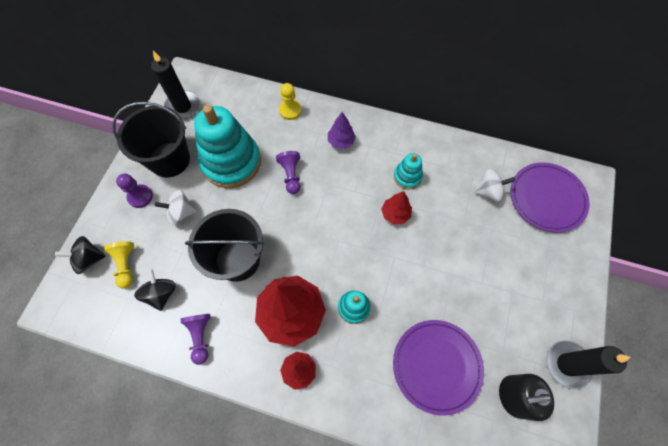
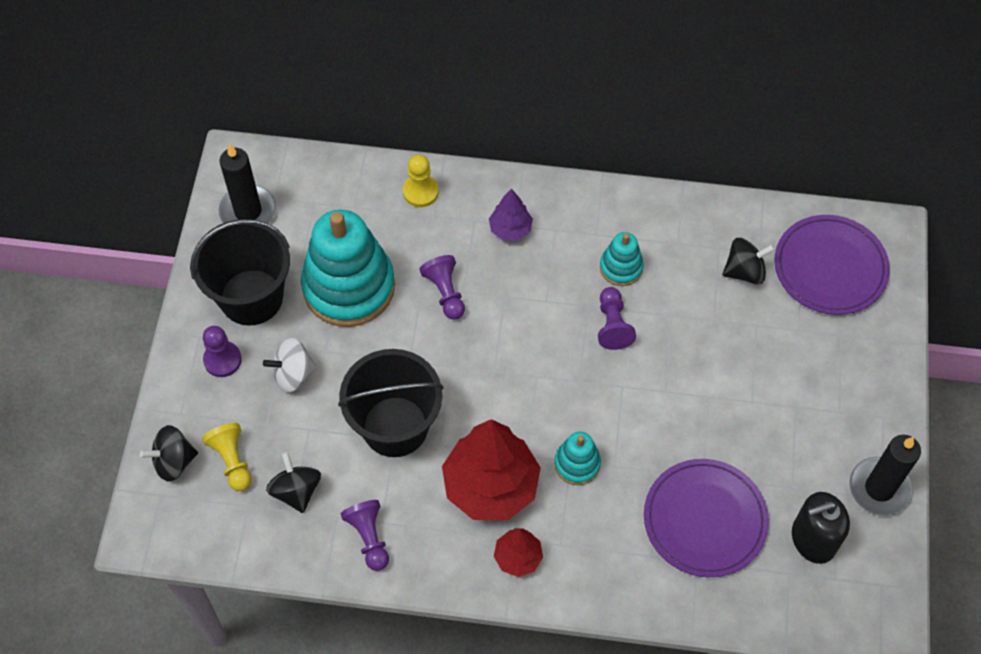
camera: 10 degrees left, 5 degrees down
red tree [381,191,412,225] -> purple pawn [598,287,636,350]
white spinning top [474,169,515,203] -> black spinning top [723,238,775,285]

